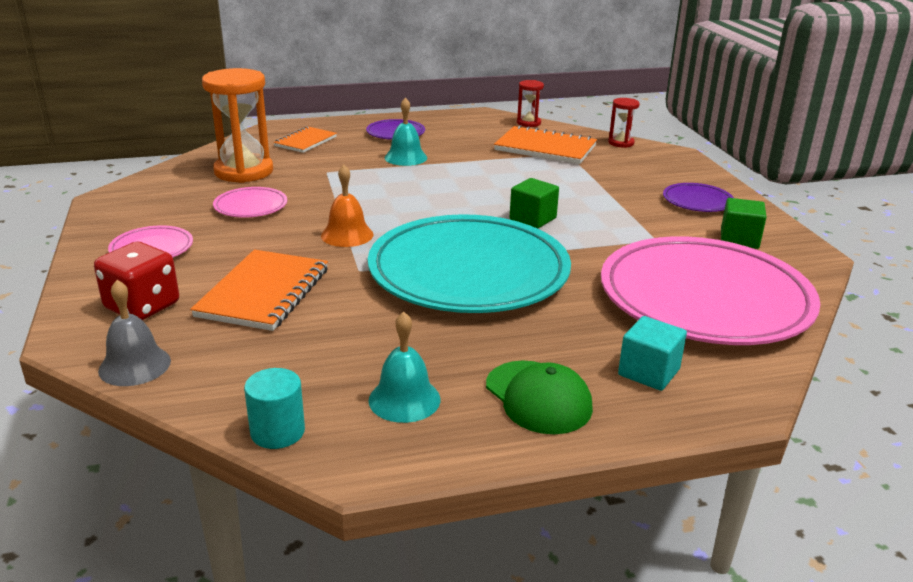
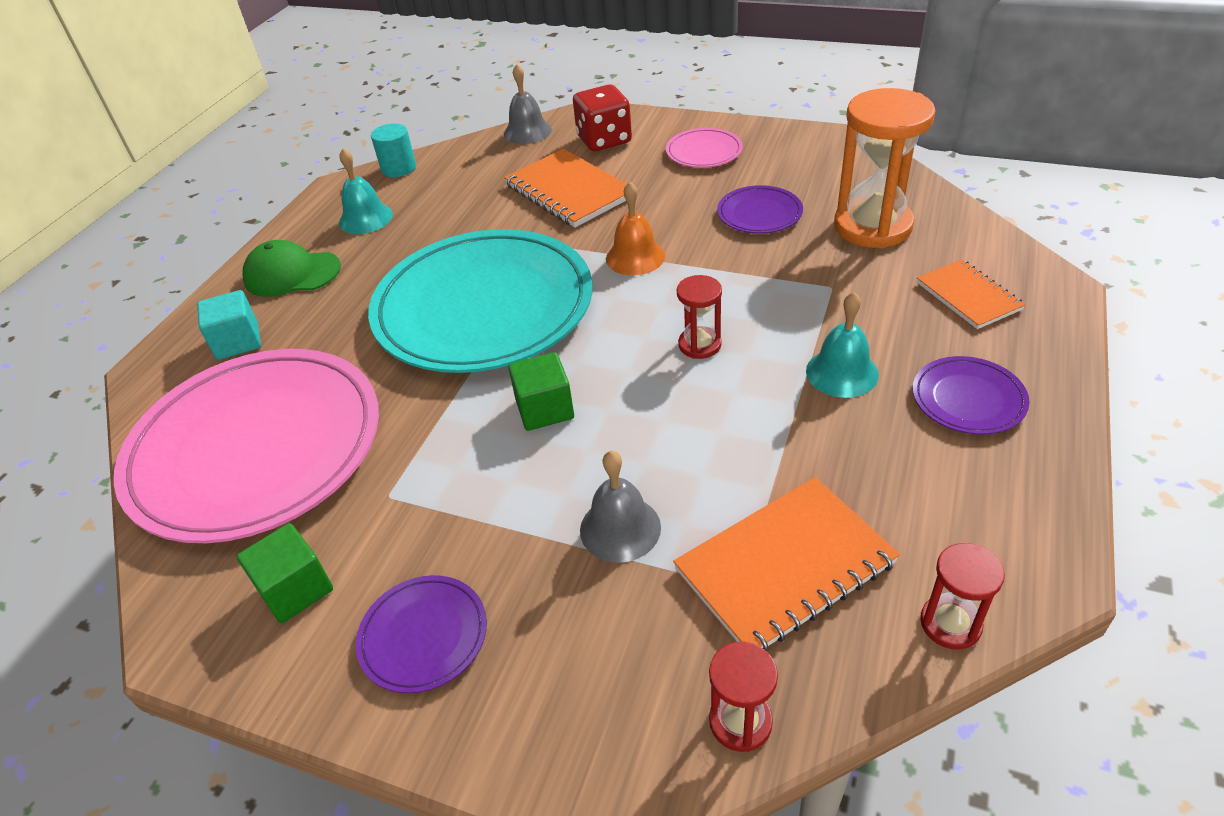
camera: 130 degrees right, 15 degrees up
pink plate [213,187,287,218] -> purple plate [717,185,803,234]
none -> grey bell [580,451,661,563]
none -> red hourglass [677,275,722,359]

